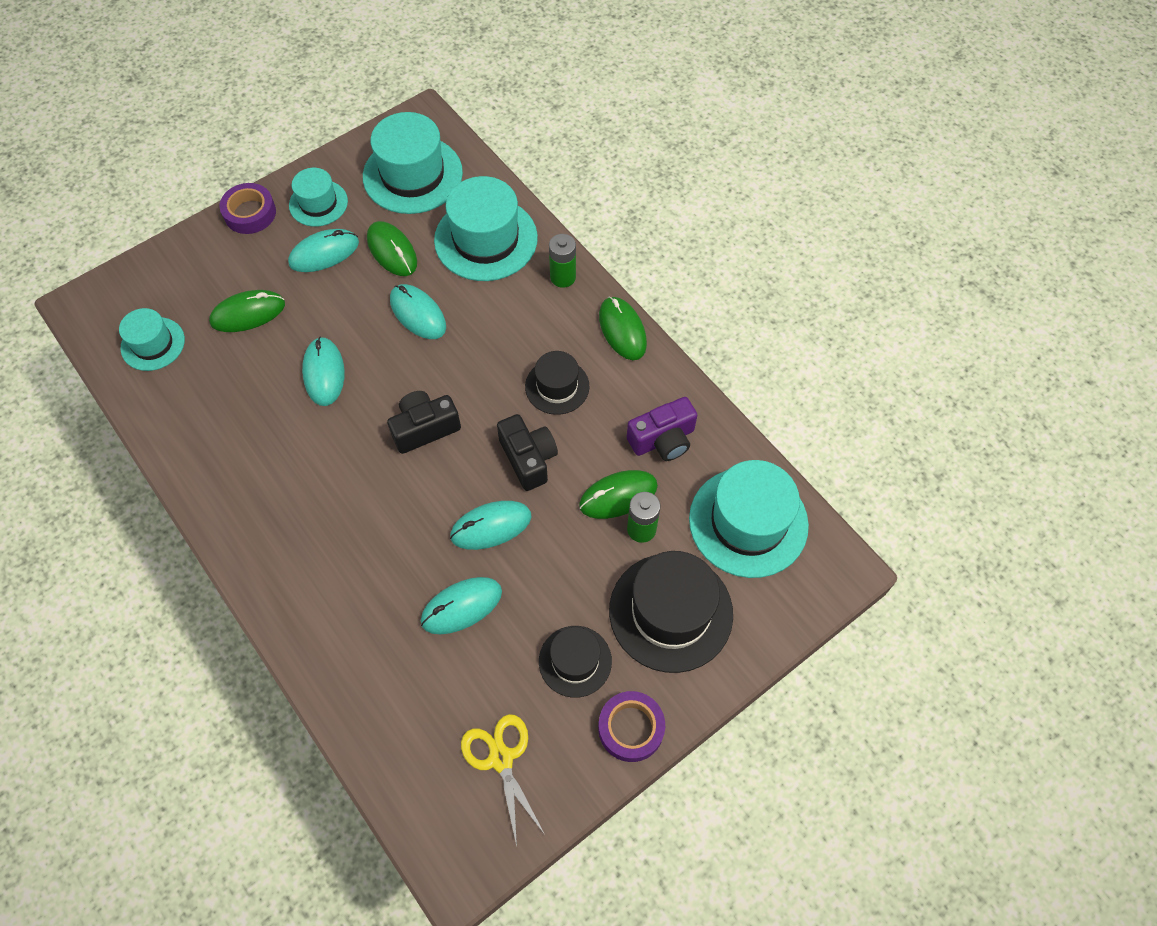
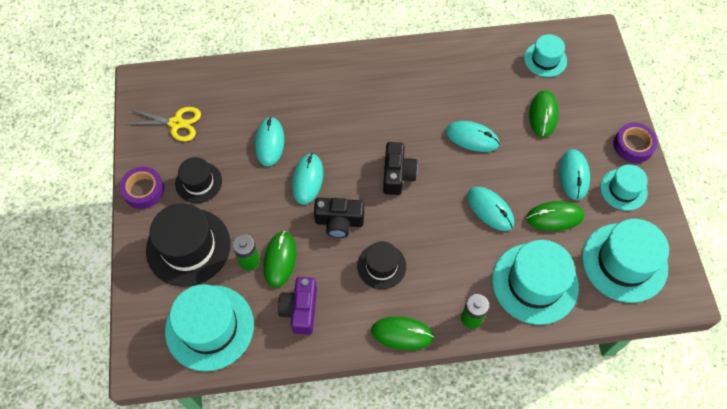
camera: 120 degrees right, 0 degrees up
turquoise mouse [390,284,446,339] -> turquoise mouse turned 60 degrees clockwise [467,187,514,231]

